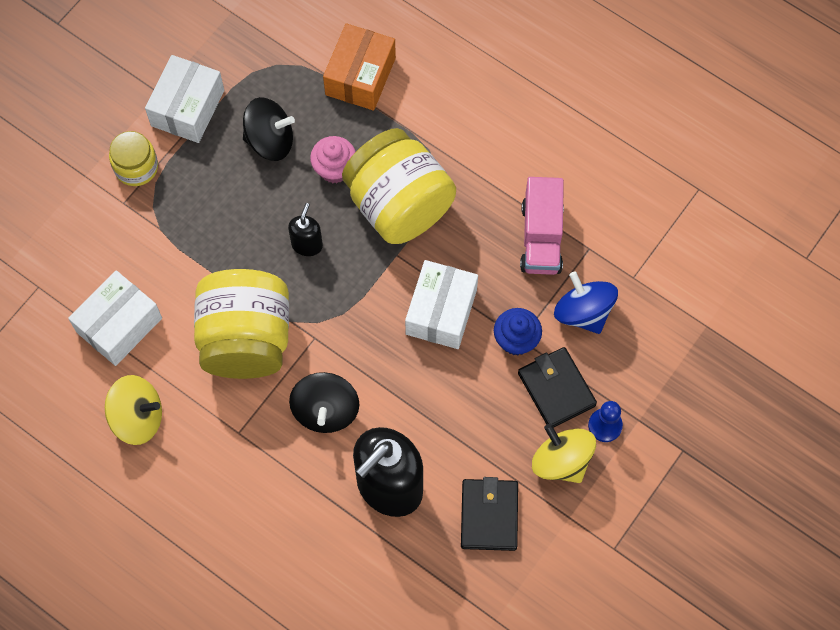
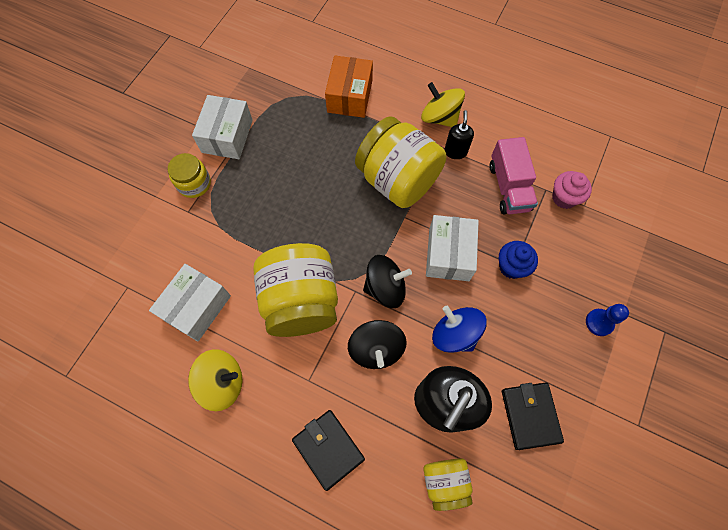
camera: 10 degrees left, 0 degrees up
black spinning top [243,97,295,161] -> black spinning top moved to [363,255,412,308]
black soap dispenser [288,203,323,256] -> black soap dispenser moved to [444,110,474,159]
pink cupcake [310,136,356,183] -> pink cupcake moved to [552,171,592,209]
black wallet [518,347,597,428] -> black wallet moved to [292,410,365,491]
yellow spinning top [532,424,596,483] -> yellow spinning top moved to [421,82,465,127]
blue spinning top [554,271,618,334] -> blue spinning top moved to [432,306,487,353]
none -> yellow jar [423,458,473,511]

